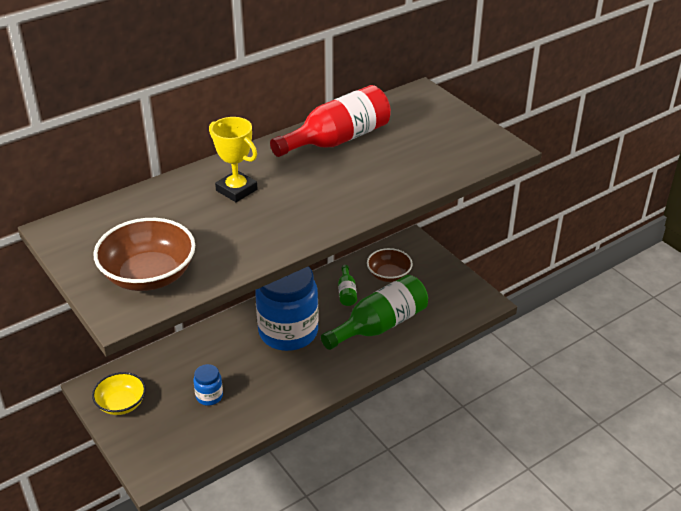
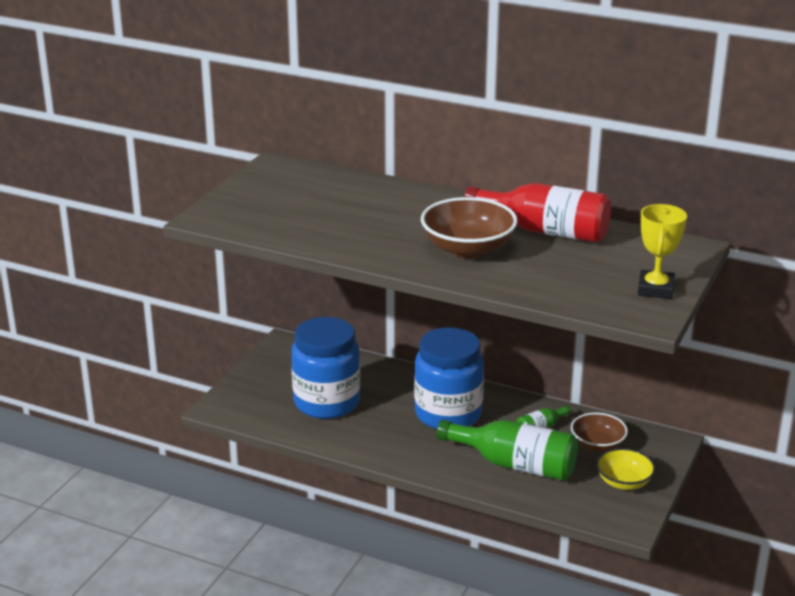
camera: 60 degrees right, 10 degrees down
yellow bowl [92,372,146,415] -> yellow bowl moved to [596,448,656,490]
brown bowl [93,218,195,291] -> brown bowl moved to [421,197,517,258]
blue jar [193,364,223,406] -> blue jar [291,317,360,419], size x2.35
yellow trophy [209,117,258,202] -> yellow trophy moved to [638,204,687,299]

